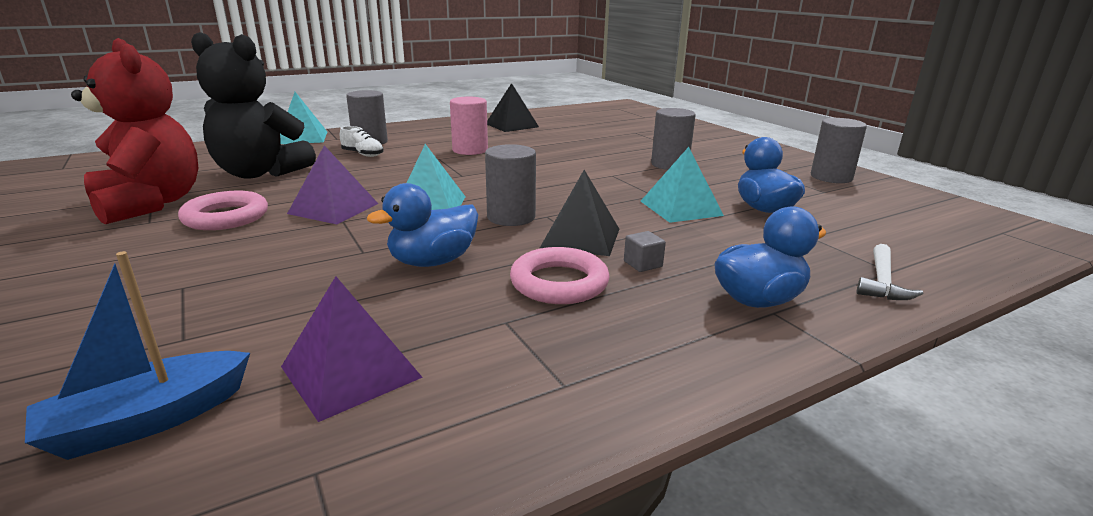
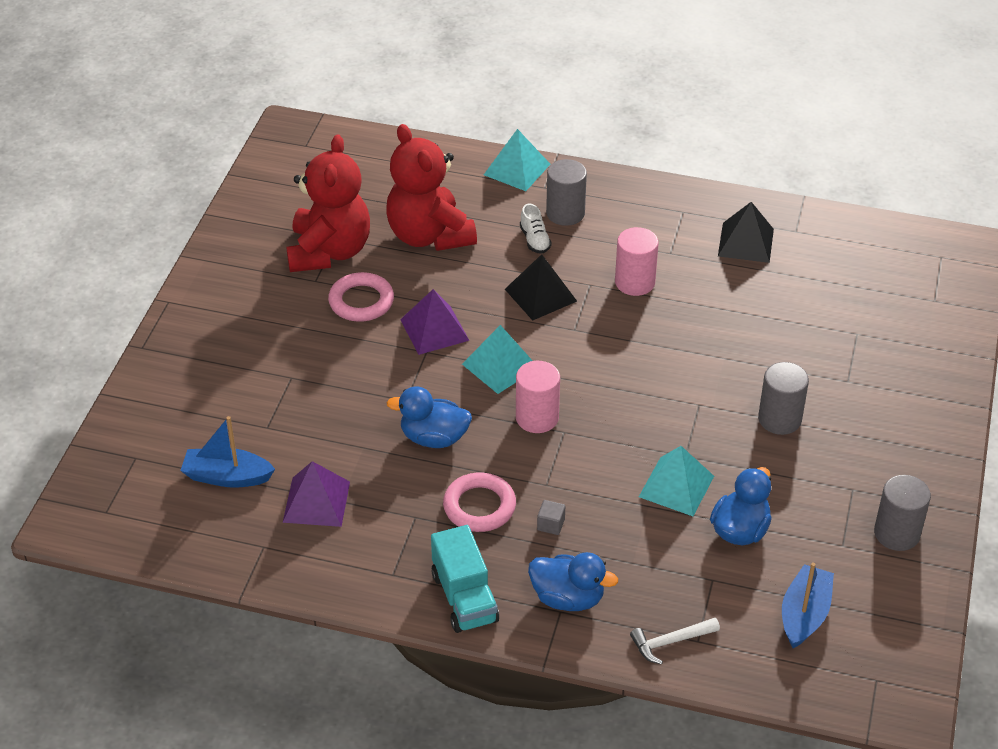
camera: 45 degrees right, 20 degrees up
black teddy bear [191,32,316,179] -> red teddy bear [386,124,477,251]
grey cylinder [485,144,536,226] -> pink cylinder [516,361,560,433]
black pyramid [540,170,619,256] -> black pyramid moved to [505,254,577,321]
none -> turquoise truck [431,525,499,633]
none -> blue boat [782,562,834,648]

